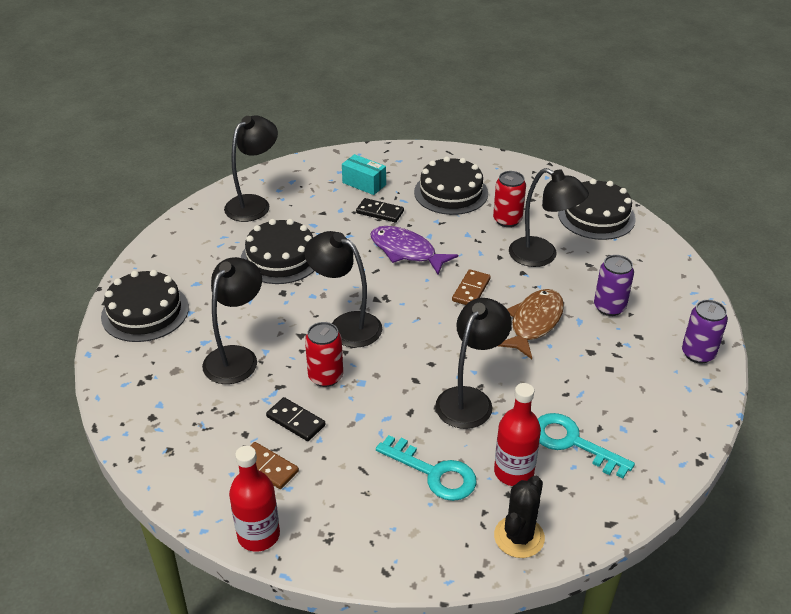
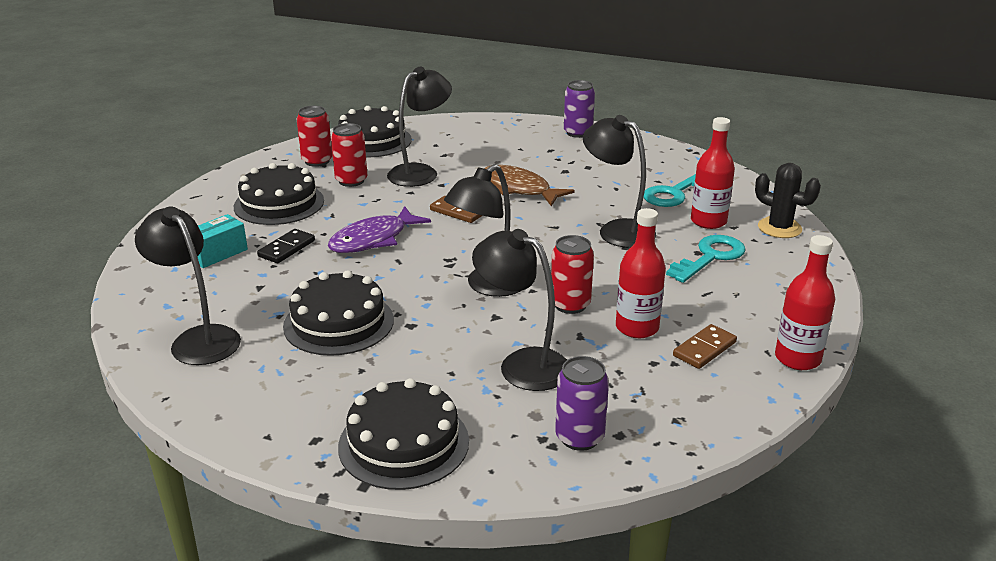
camera: 80 degrees left, 10 degrees down
black domino [266,397,326,441] -> red bottle [616,208,666,338]
purple can [594,255,634,316] -> purple can moved to [555,356,609,451]
none -> red can [297,106,333,167]

